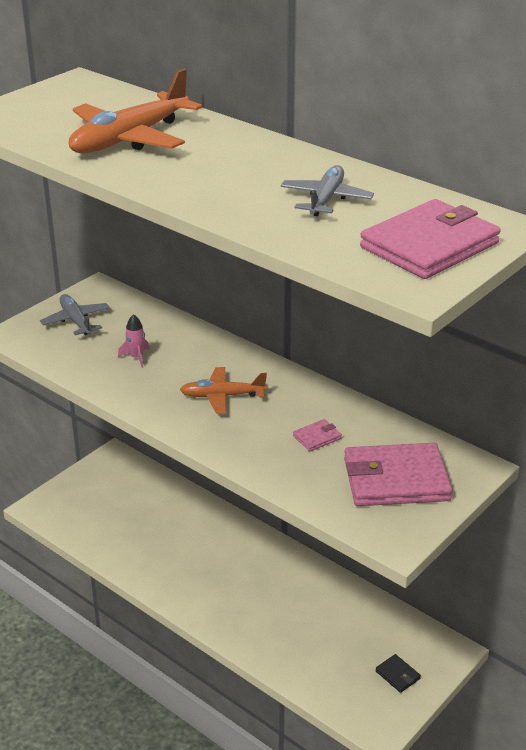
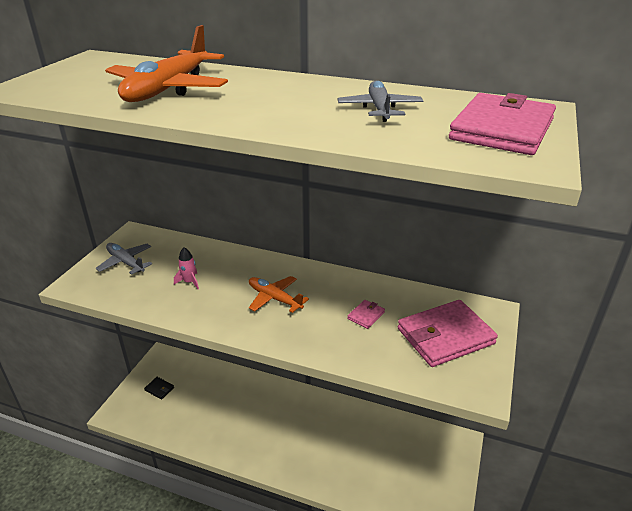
camera: 20 degrees left, 0 degrees up
orange plane [180,367,267,414] -> orange plane turned 60 degrees clockwise [249,276,309,313]
black wallet [375,654,421,693] -> black wallet moved to [144,377,174,399]

